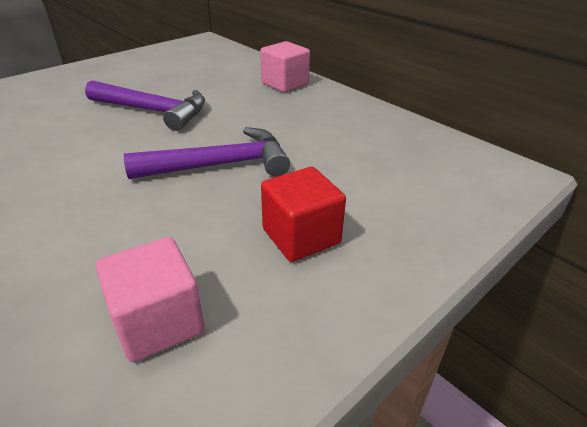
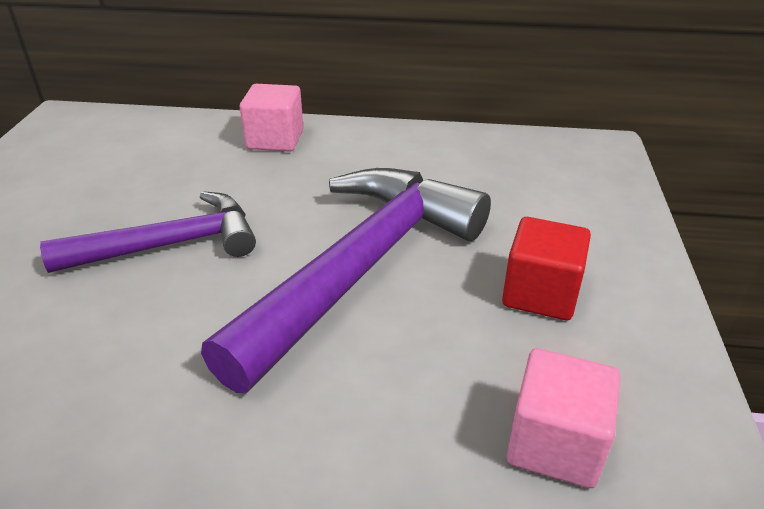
camera: 40 degrees left, 0 degrees up
purple hammer [124,127,290,179] -> purple hammer [201,168,491,393], size x1.61

